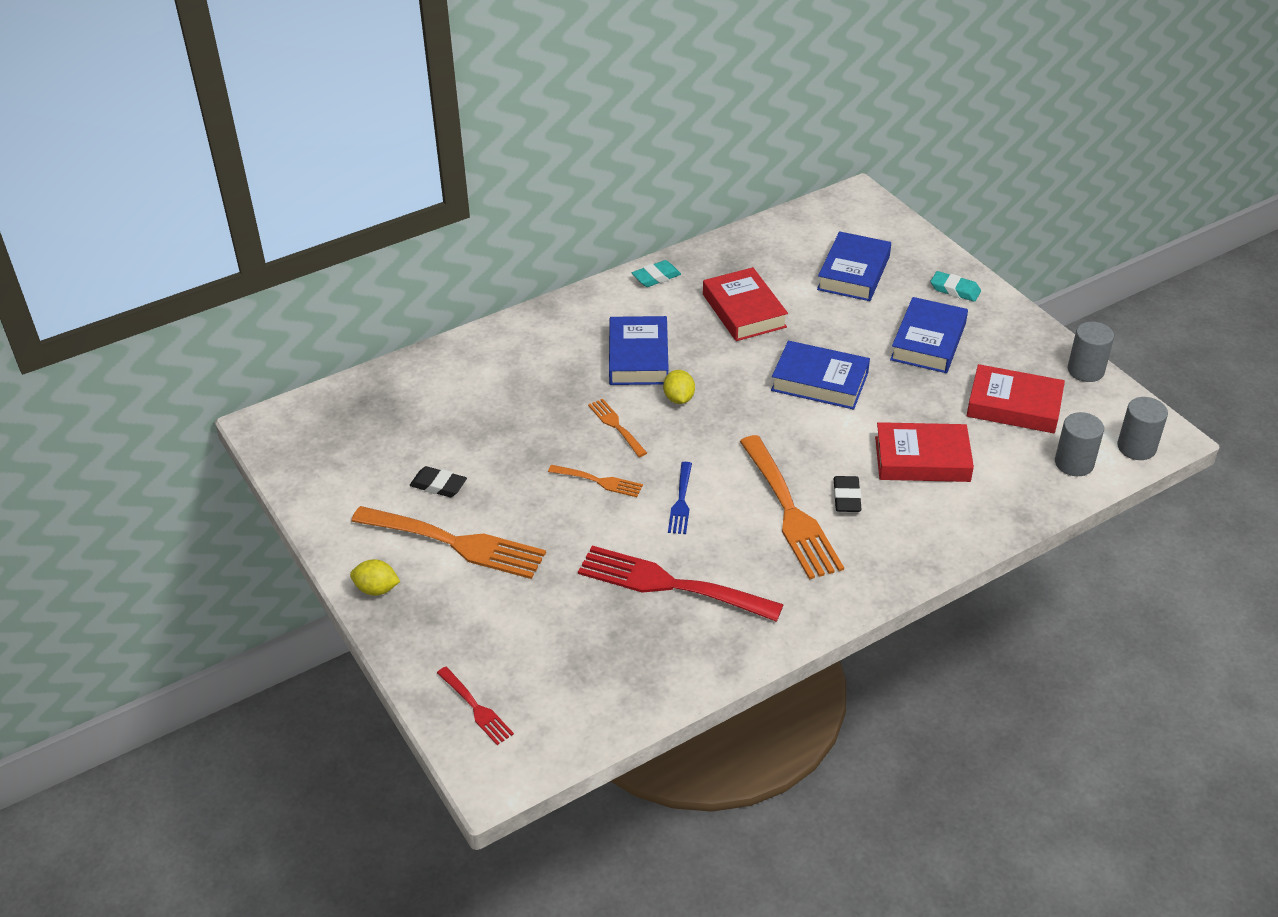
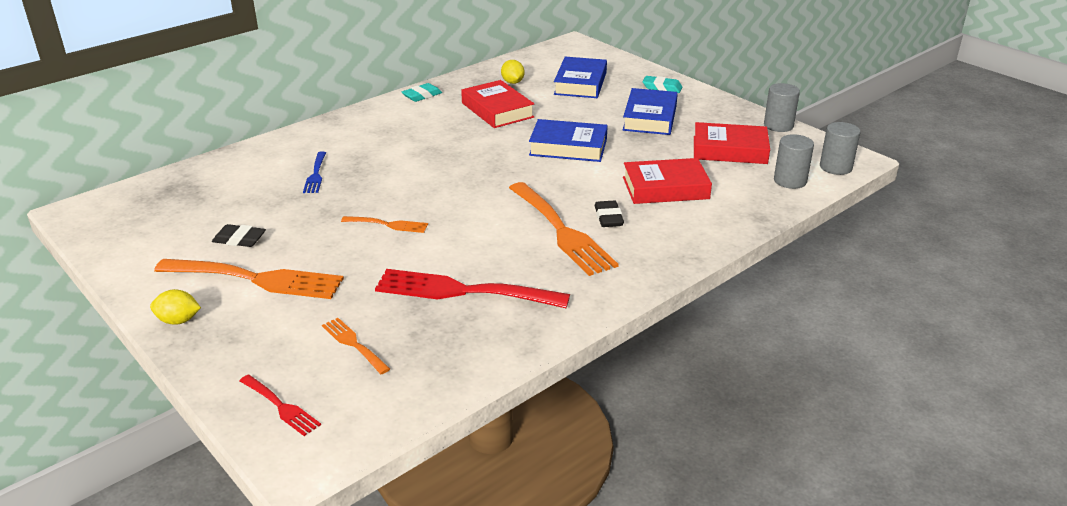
camera: 10 degrees left, 10 degrees down
orange fork [588,399,647,457] -> orange fork moved to [322,318,390,374]
blue book [609,316,669,385] -> none
yellow lemon [663,370,695,404] -> yellow lemon moved to [501,60,524,84]
blue fork [668,462,692,534] -> blue fork moved to [303,151,326,193]

